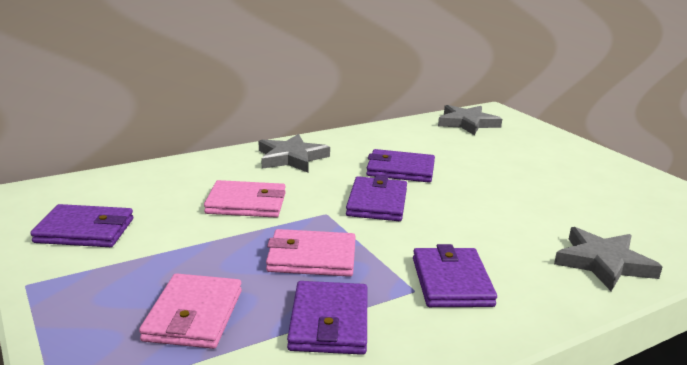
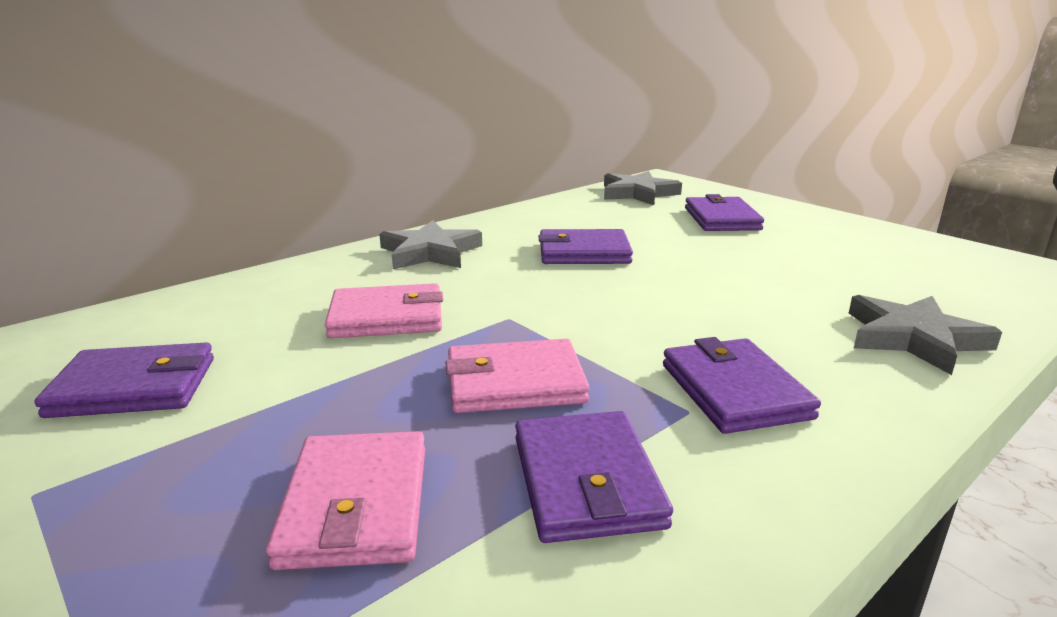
camera: 10 degrees left, 0 degrees up
purple wallet [346,175,407,221] -> purple wallet moved to [685,194,764,231]

